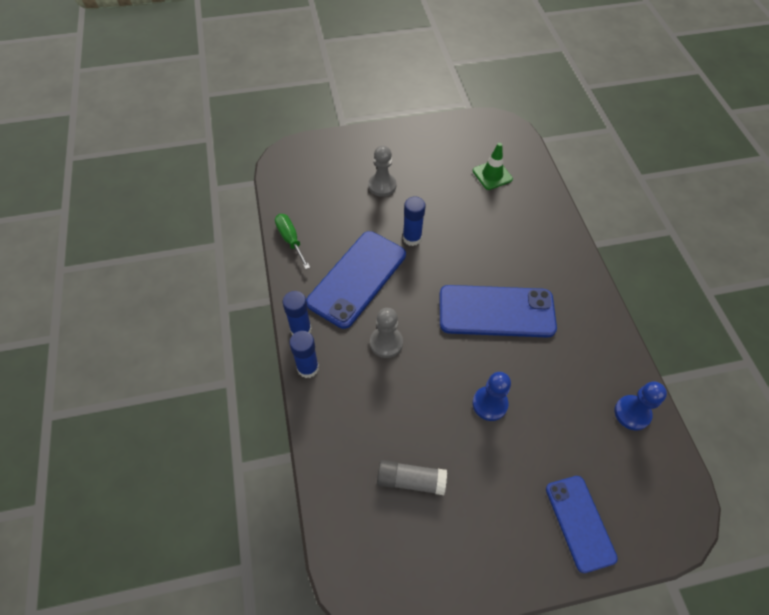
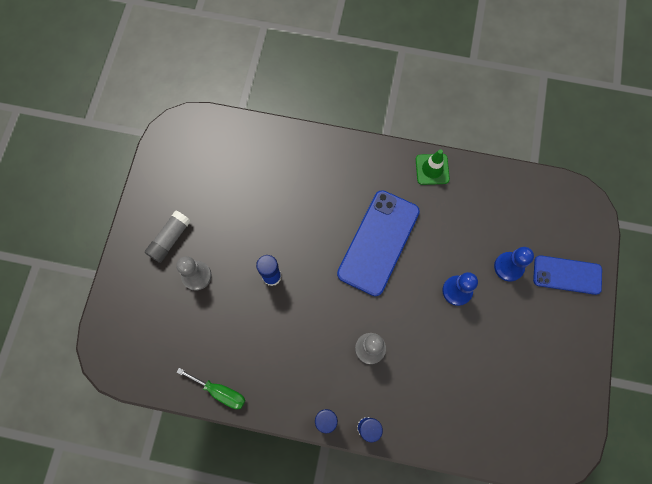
camera: 65 degrees left, 15 degrees up
green screwdriver [275,214,310,269] -> green screwdriver turned 150 degrees counterclockwise [177,368,246,409]
blue phone [306,231,406,329] -> none
grey glue stick [377,460,447,495] -> grey glue stick moved to [145,211,191,263]
green traffic cone [473,143,513,190] -> green traffic cone moved to [416,149,450,185]
blue pawn [615,381,667,430] -> blue pawn moved to [494,247,534,282]

